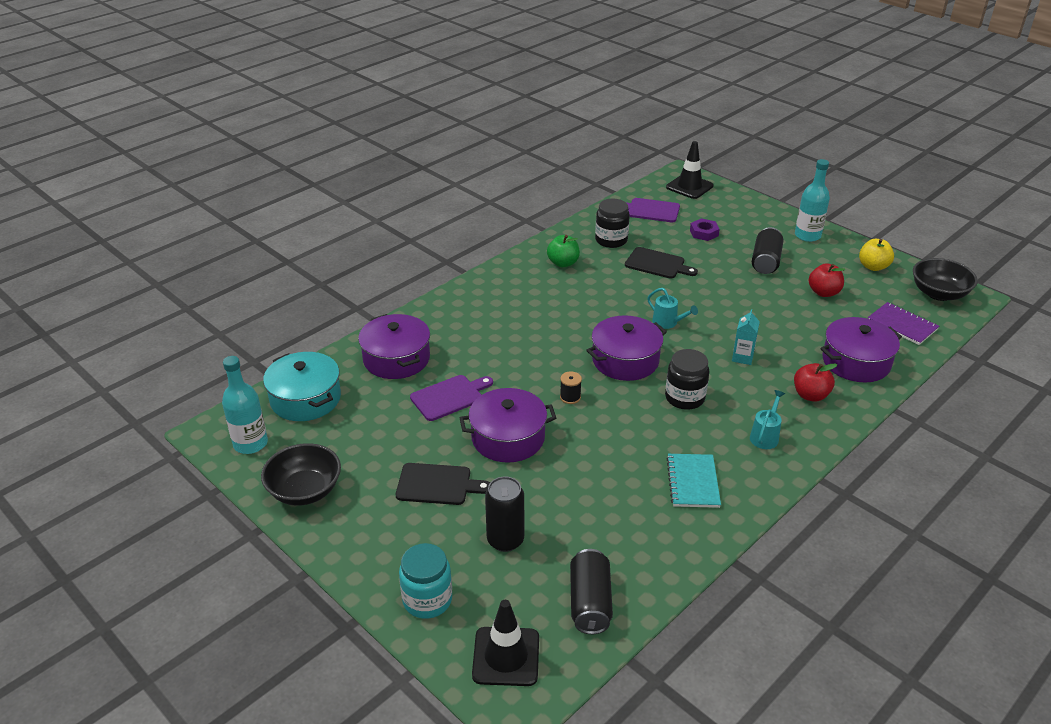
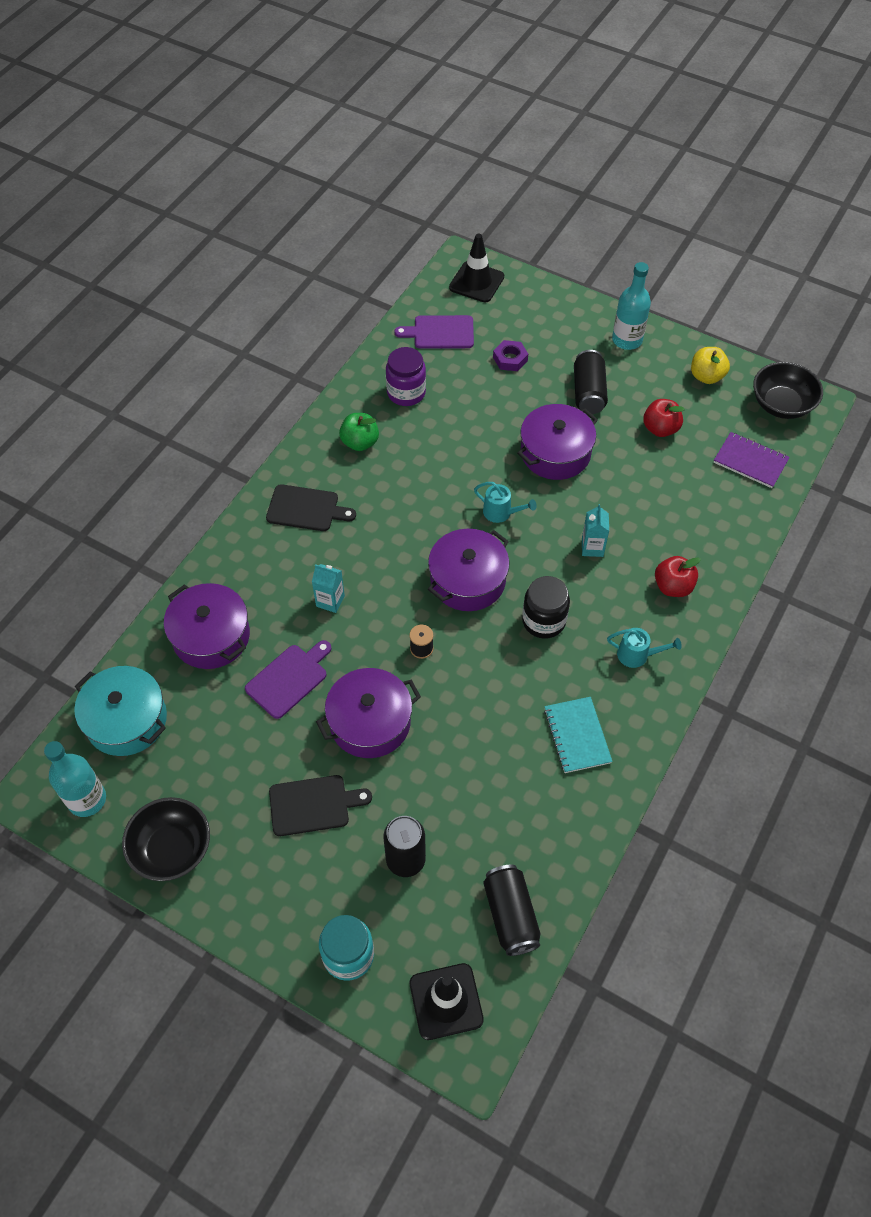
camera: 15 degrees left, 20 degrees up
black jar [595,199,630,248] -> purple jar [386,347,426,406]
black cutting board [625,247,698,279] -> black cutting board moved to [266,484,356,531]
turquoise watering can [750,390,785,449] -> turquoise watering can turned 90 degrees clockwise [607,628,682,668]
purple pot [820,317,902,382] -> purple pot moved to [517,404,598,480]
none -> turquoise carton [312,564,345,613]

